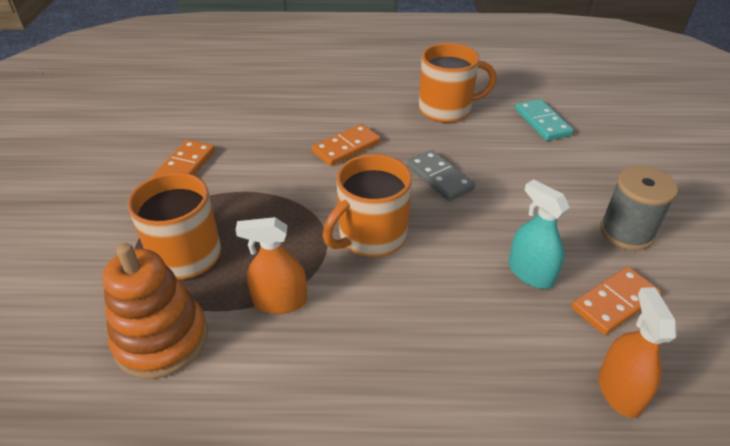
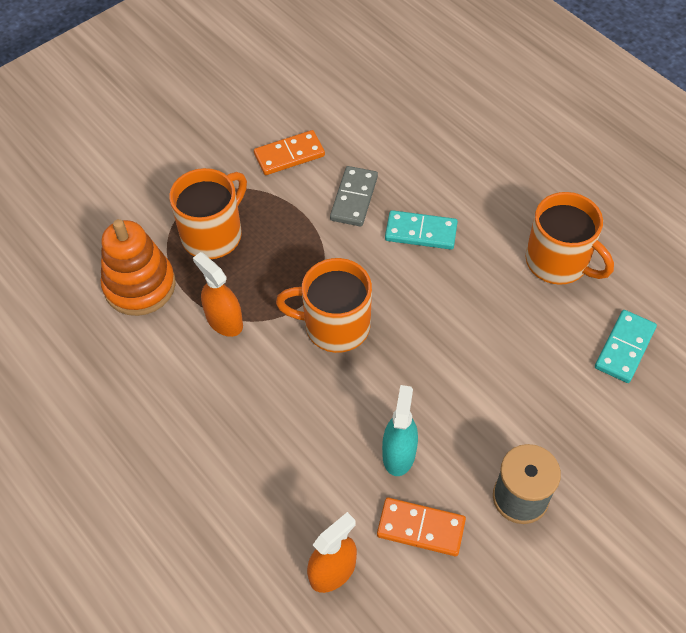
camera: 50 degrees right, 15 degrees up
orange domino [312,124,381,166] -> turquoise domino [385,210,458,250]
grey domino [407,150,475,201] -> grey domino moved to [330,166,378,226]

